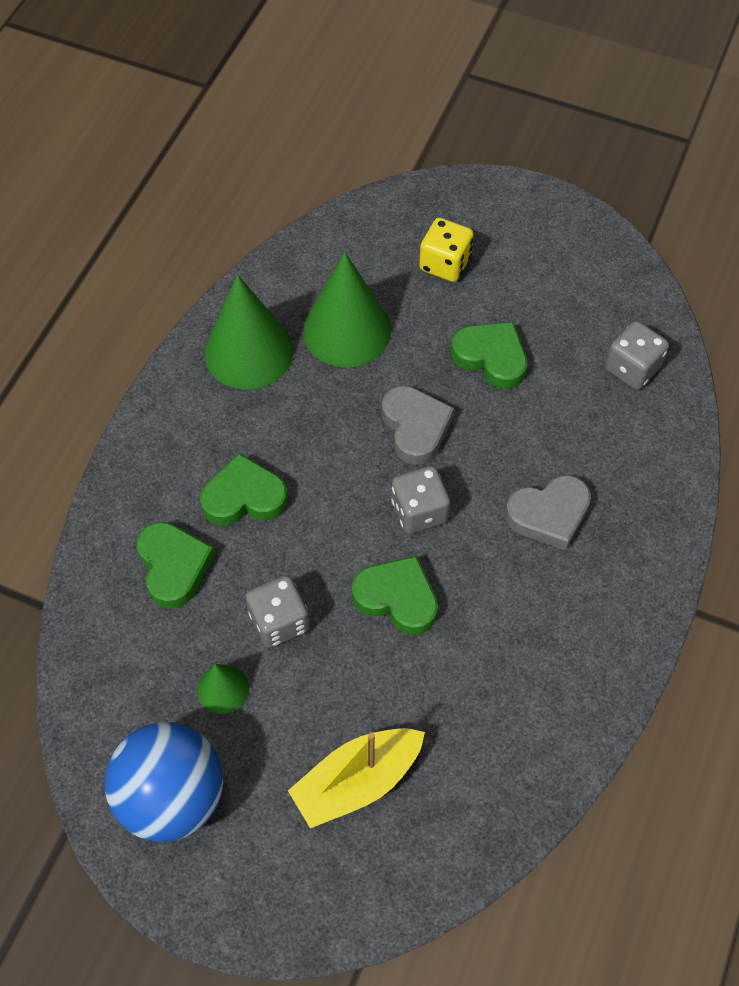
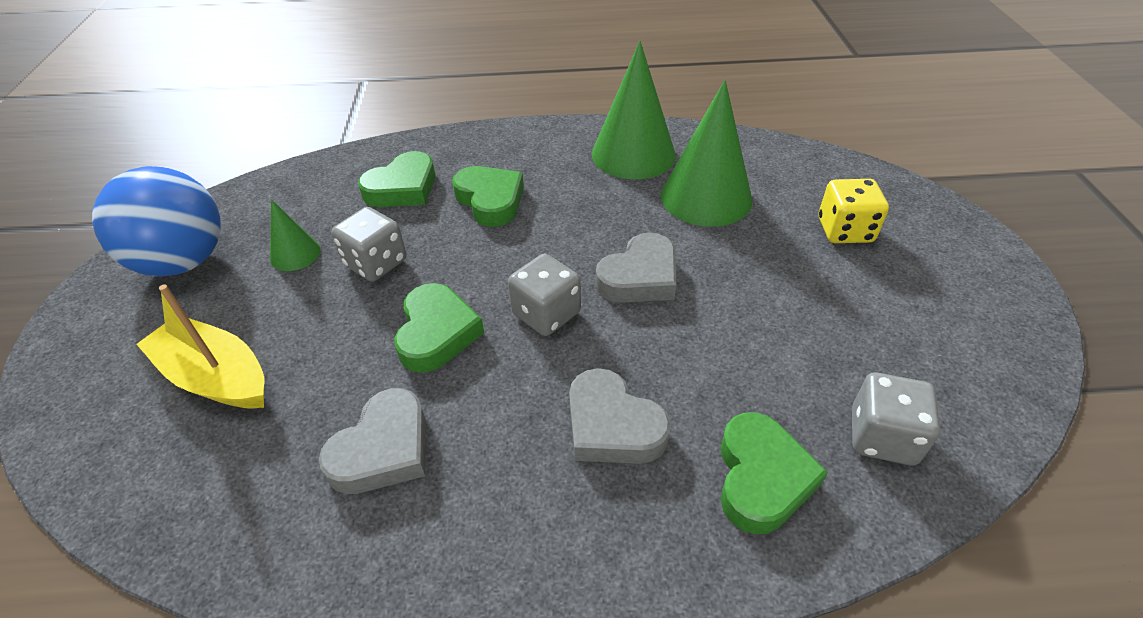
camera: 65 degrees right, 15 degrees down
green heart [451,322,527,389] -> green heart moved to [720,412,828,534]
none -> grey heart [319,388,426,494]

